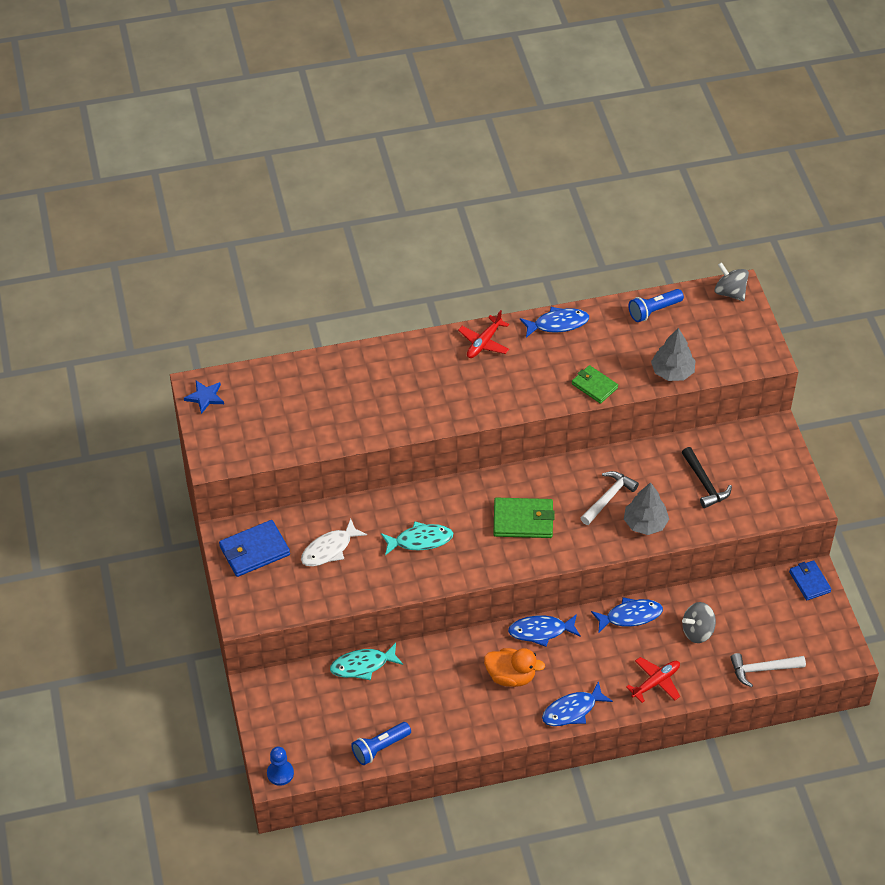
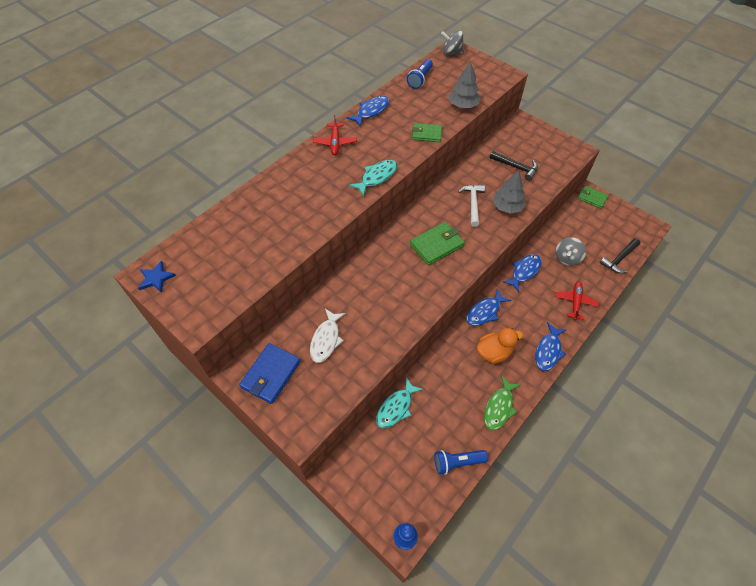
camera: 35 degrees left, 5 degrees up
blue flashlight [351,722,411,765] -> blue flashlight turned 60 degrees clockwise [434,450,488,475]
turquoise fish [381,521,453,555] -> turquoise fish moved to [349,160,397,197]
white hammer [730,653,806,687] -> black hammer [600,238,640,273]
blue wallet [789,560,832,600] -> green wallet [578,186,609,209]
none -> green fish [484,376,520,430]

